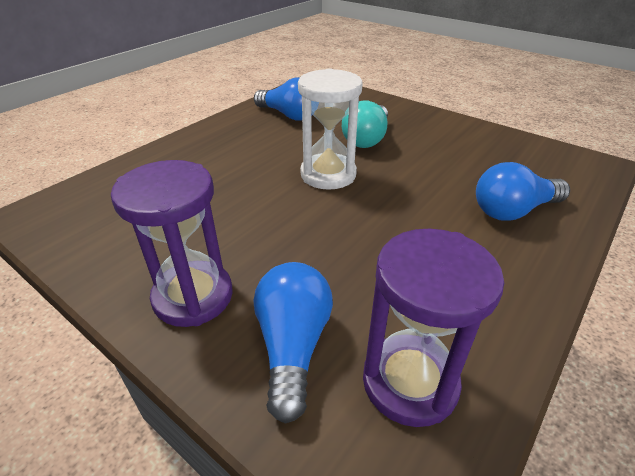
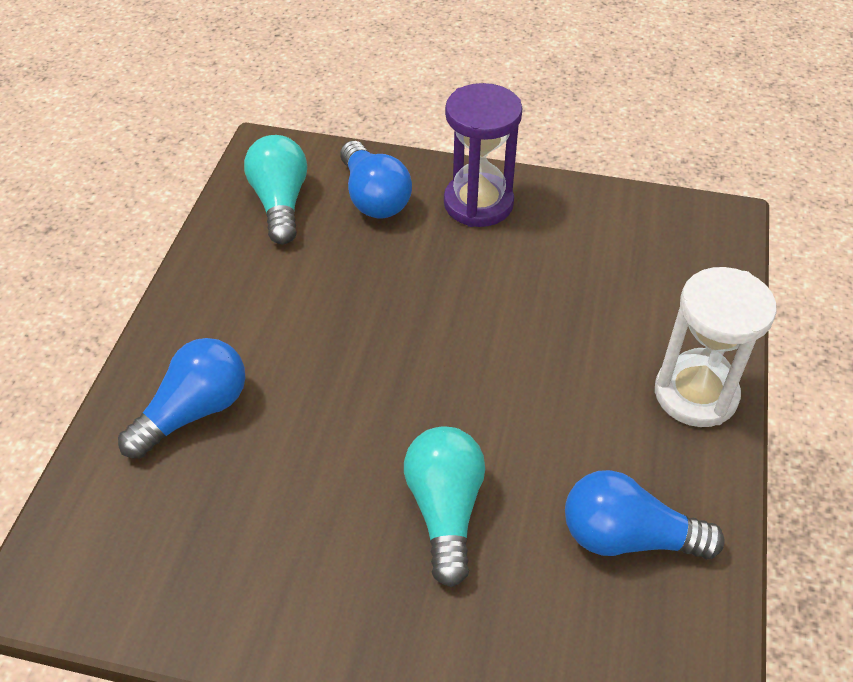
camera: 155 degrees right, 10 degrees up
white hourglass [298,68,363,190] -> white hourglass moved to [655,267,777,427]
purple hourglass [363,229,504,427] -> turquoise light bulb [244,135,307,244]

